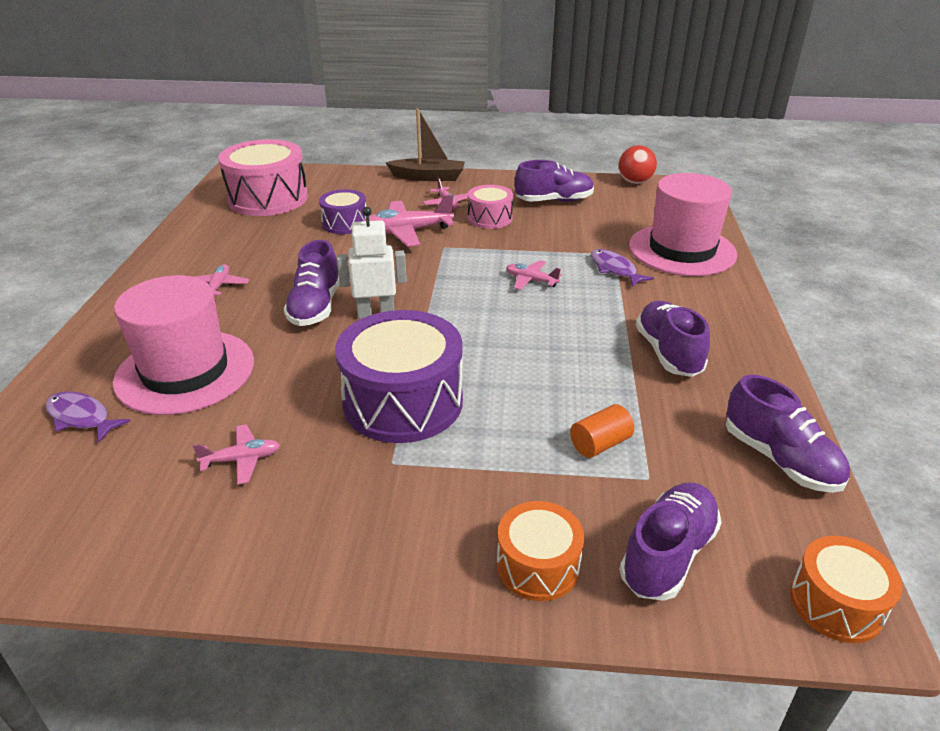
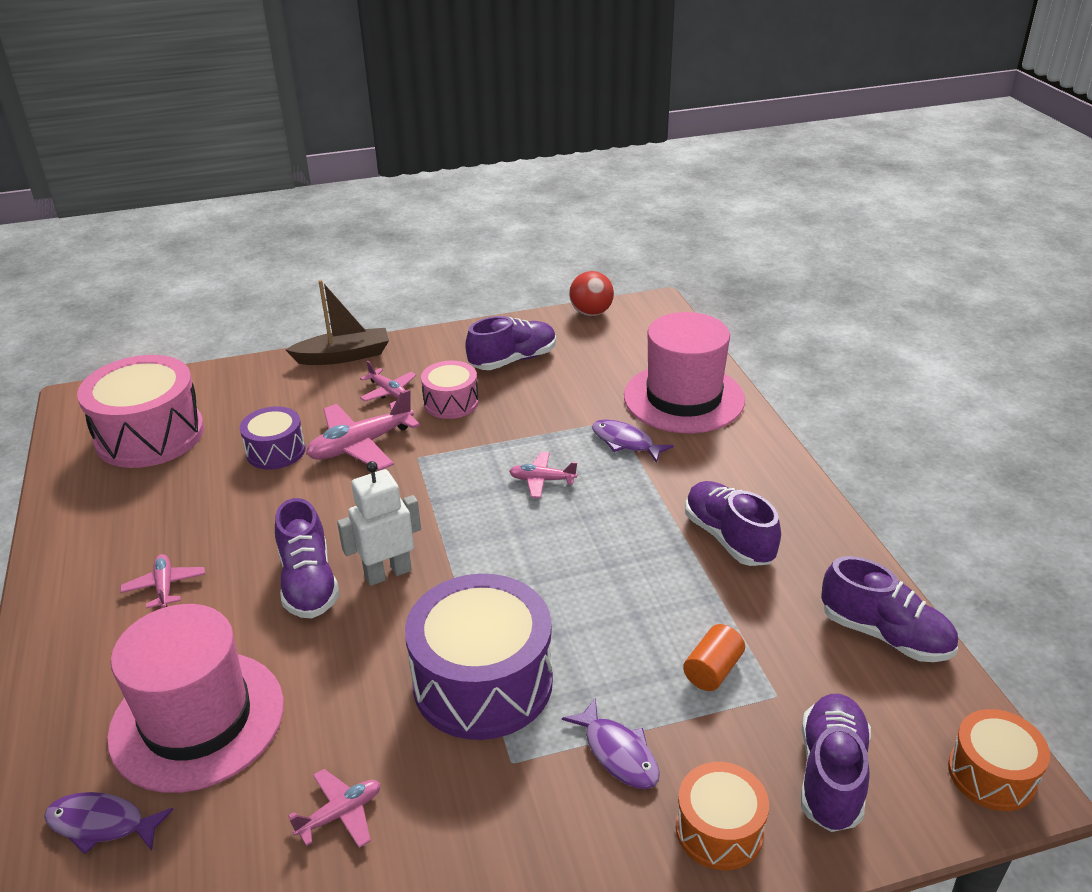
camera: 20 degrees left, 0 degrees up
none -> purple fish [562,697,660,789]

